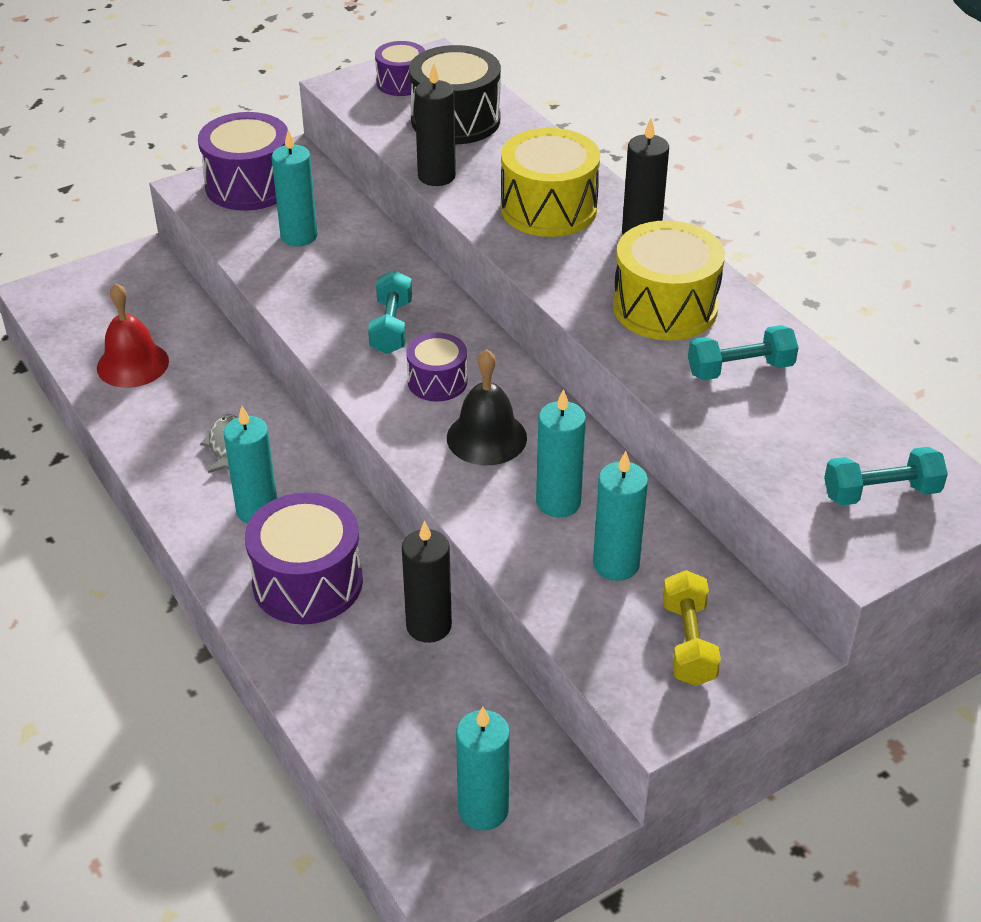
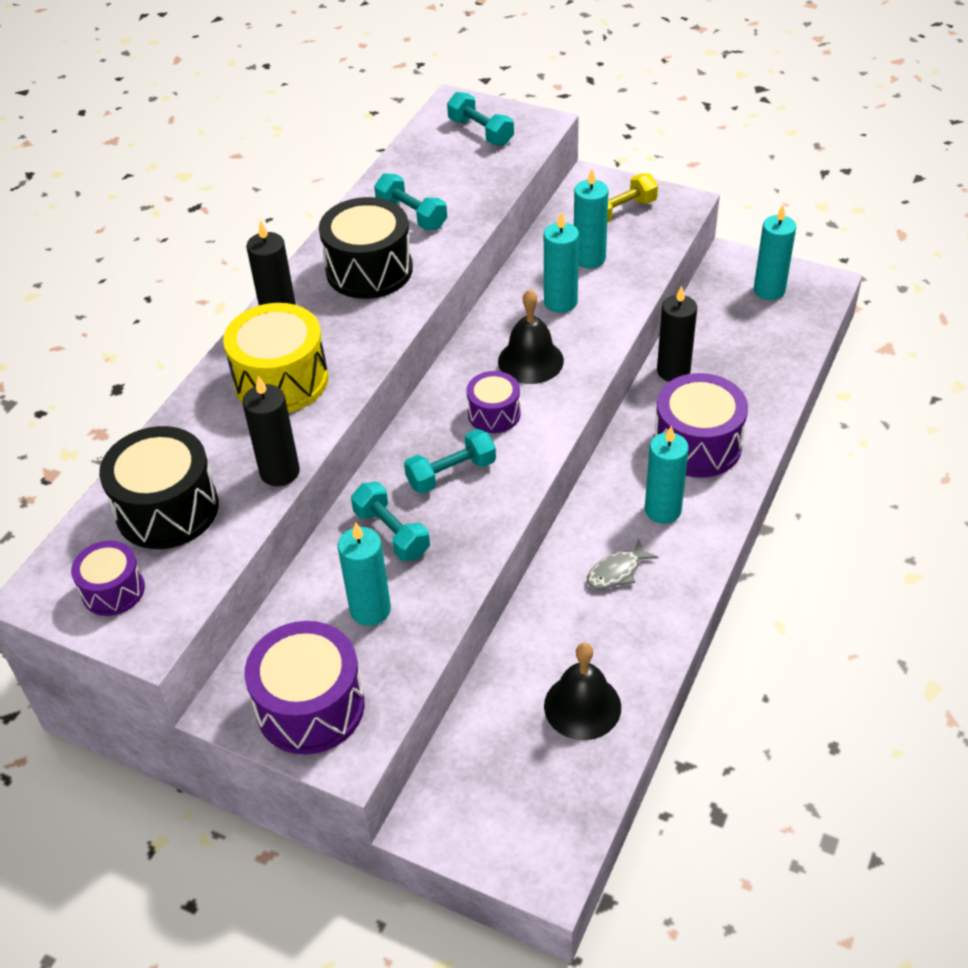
camera: 120 degrees left, 5 degrees up
red bell [97,283,169,388] -> black bell [544,643,621,740]
yellow drum [613,220,725,340] -> black drum [319,197,413,299]
none -> turquoise dumbbell [351,482,430,561]

